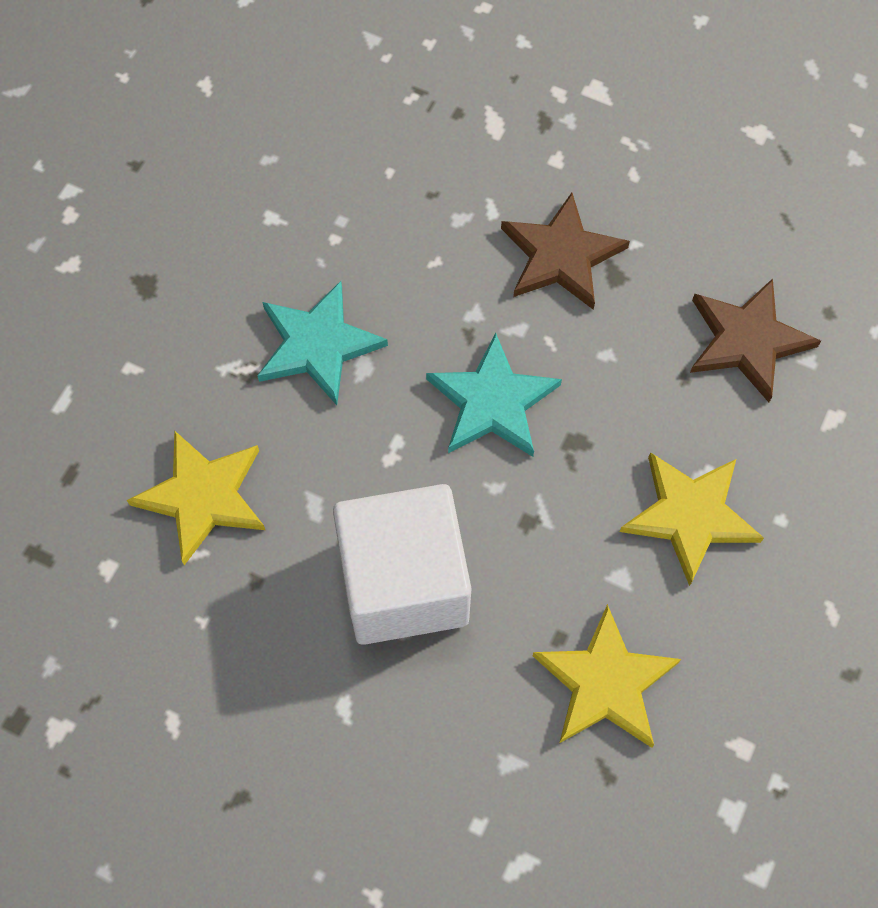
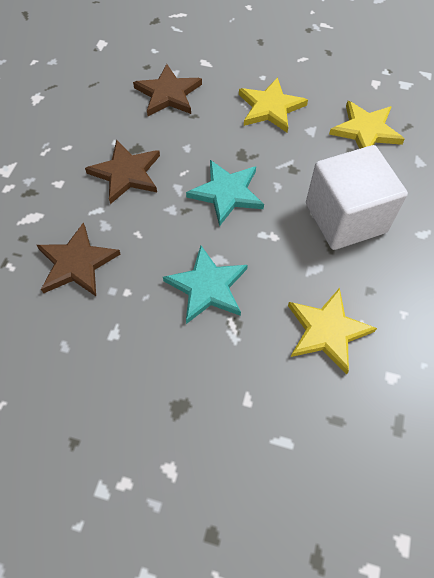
camera: 100 degrees left, 5 degrees down
none -> brown star [37,222,121,296]

